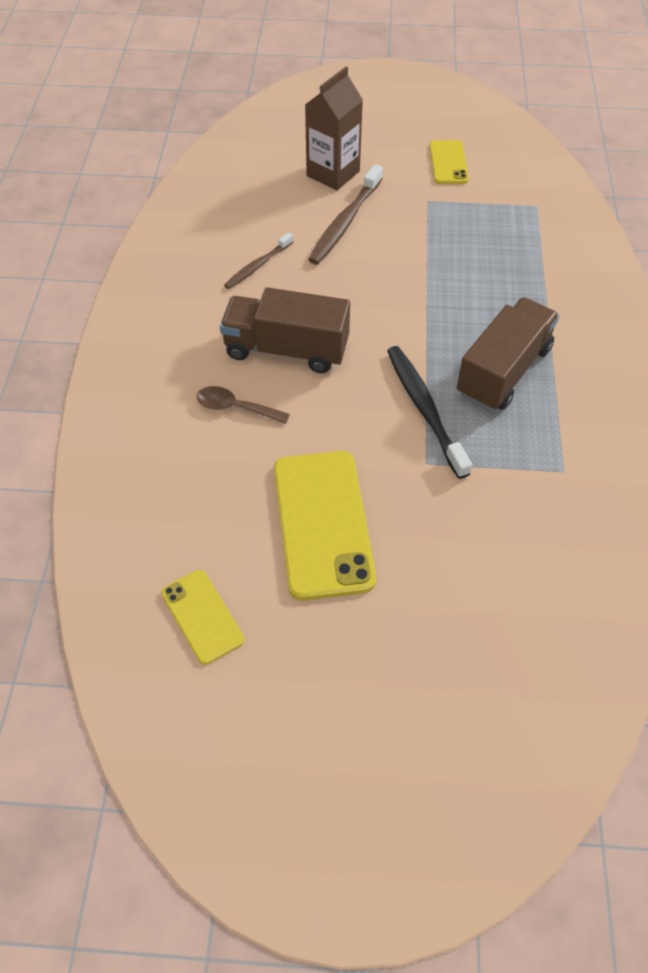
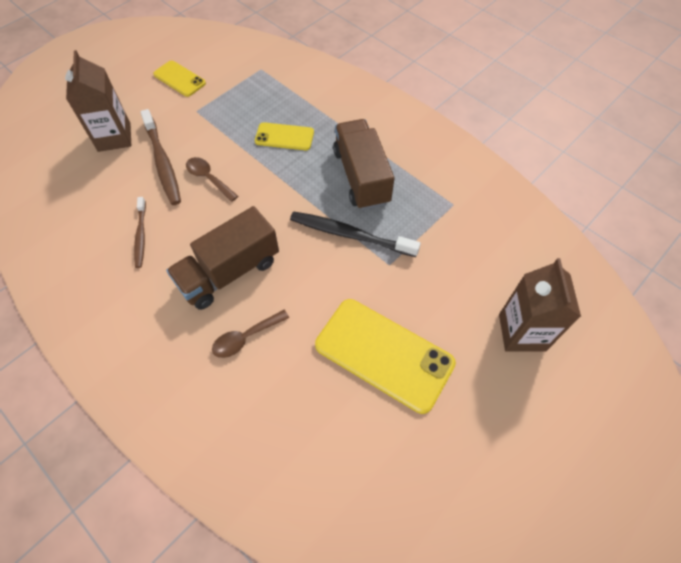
camera: 50 degrees left, 5 degrees up
yellow phone [161,570,244,665] -> yellow phone moved to [255,122,314,150]
none -> brown spoon [186,157,238,202]
none -> brown carton [499,258,581,352]

